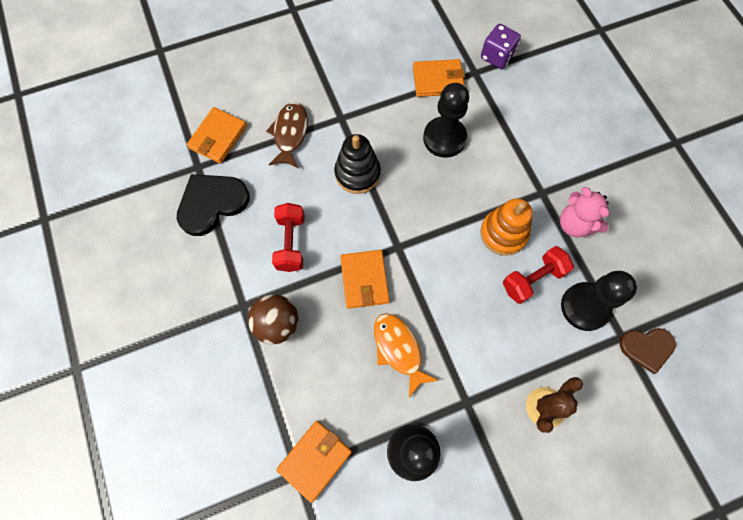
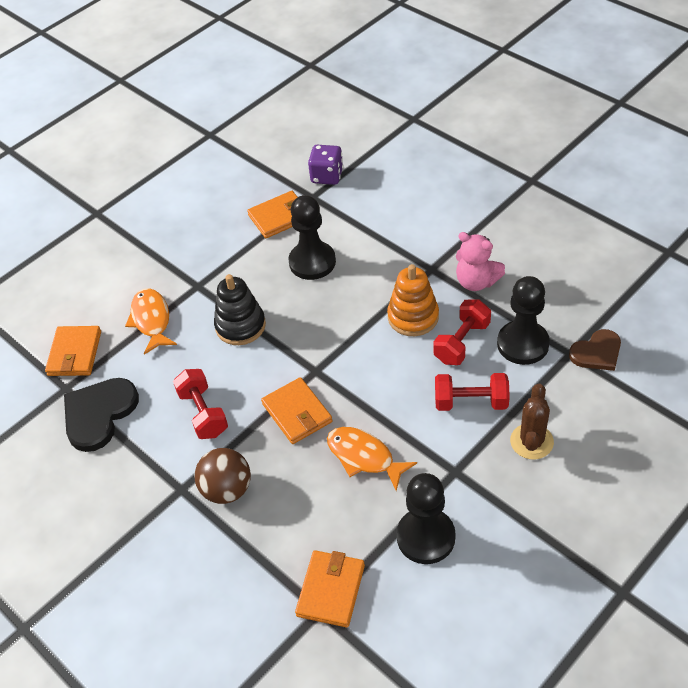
camera: 20 degrees left, 20 degrees down
brown fish [266,102,308,168] -> orange fish [125,288,177,355]
none -> red dumbbell [435,373,510,411]

